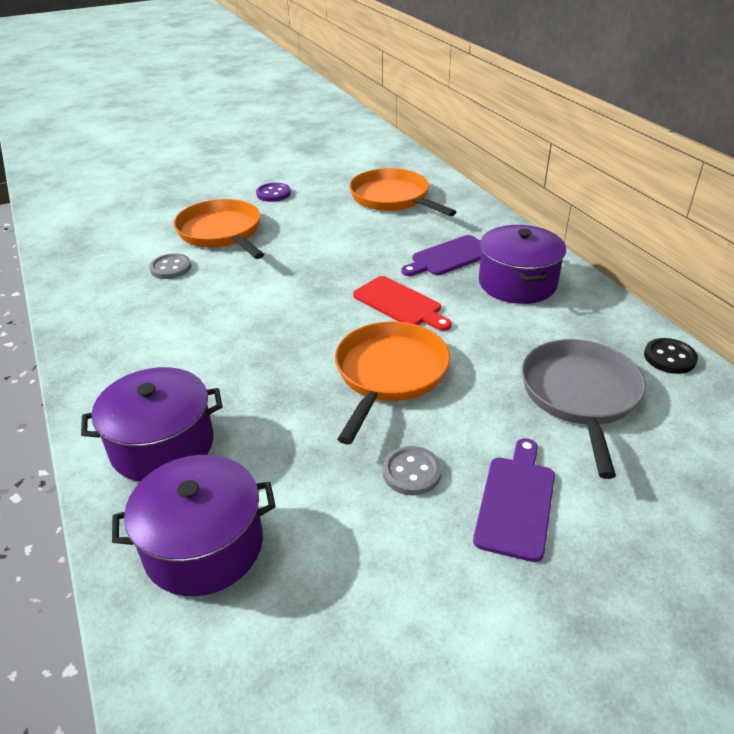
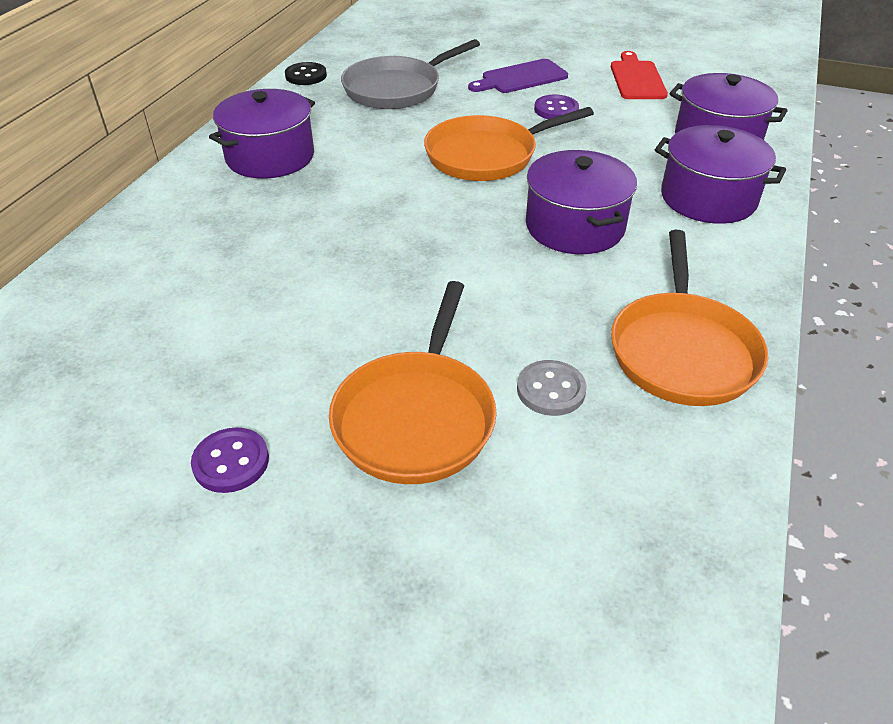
camera: 135 degrees left, 5 degrees up
orange pan [349,168,457,216] -> orange pan moved to [611,230,768,406]
red cutting board [353,276,452,331] -> red cutting board moved to [611,51,668,99]
grey button [383,446,442,495] -> purple button [534,95,579,119]
purple cutting board [401,235,481,276] -> none
none -> purple pot [526,150,637,254]

